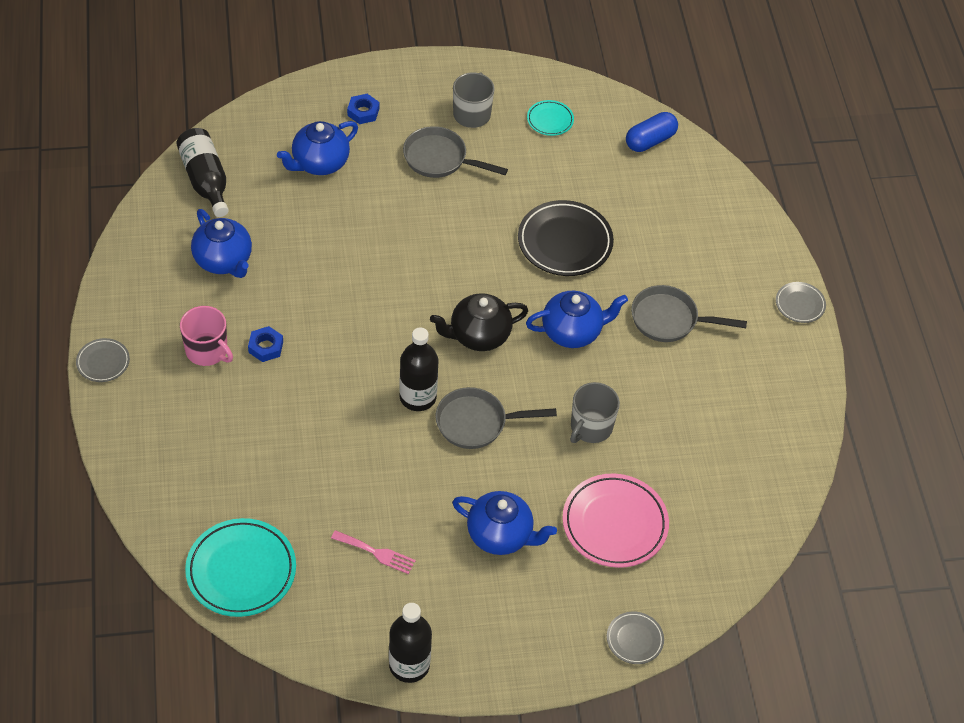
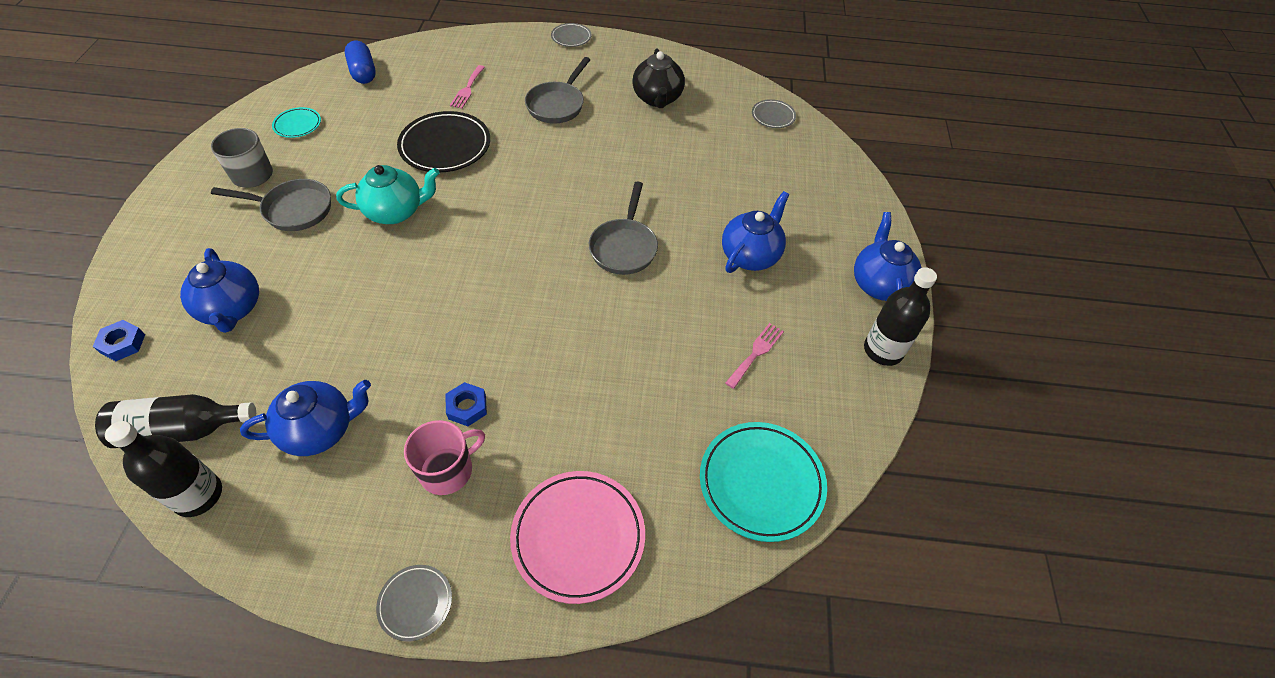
camera: 75 degrees left, 0 degrees up
blue nut [347,94,379,124] -> blue nut moved to [93,320,145,361]
black bottle [399,327,438,411] -> black bottle moved to [105,421,222,517]
grey pan [403,126,508,178] -> grey pan turned 120 degrees counterclockwise [211,179,331,231]
black teapot [430,293,528,351] -> black teapot moved to [632,49,685,108]
blue teapot [526,291,628,348] -> blue teapot moved to [854,212,922,301]
pink plate [562,474,669,568] -> pink plate moved to [510,471,645,604]
grey mug [570,382,620,443] -> none
grey plate [607,612,664,664] -> grey plate moved to [752,99,796,128]
none -> turquoise teapot [336,165,439,224]
none -> pink fork [450,65,485,109]

